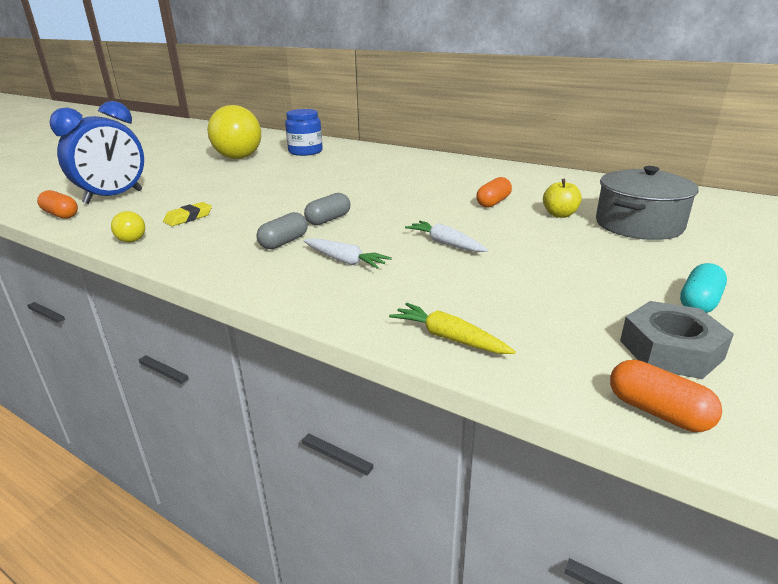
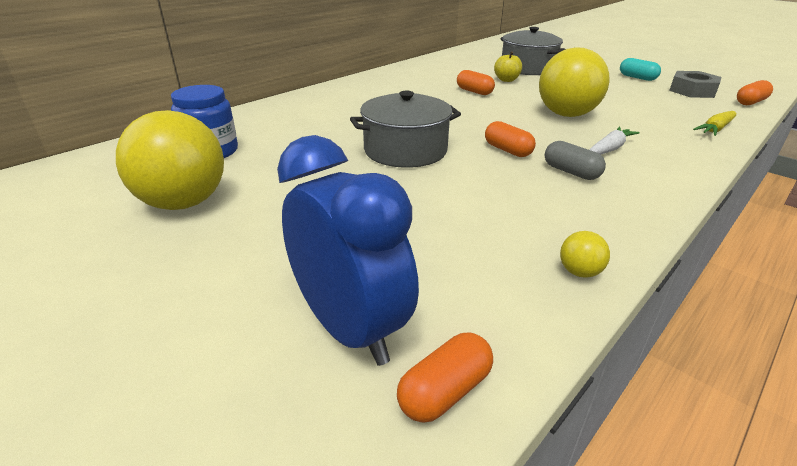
camera: 80 degrees left, 5 degrees up
yellow eraser [163,202,212,226] -> none
grey capsule [304,193,350,225] -> orange capsule [485,121,536,157]
white carrot [405,221,488,252] -> yellow ball [539,47,609,117]
none -> grey pot [350,91,461,168]

